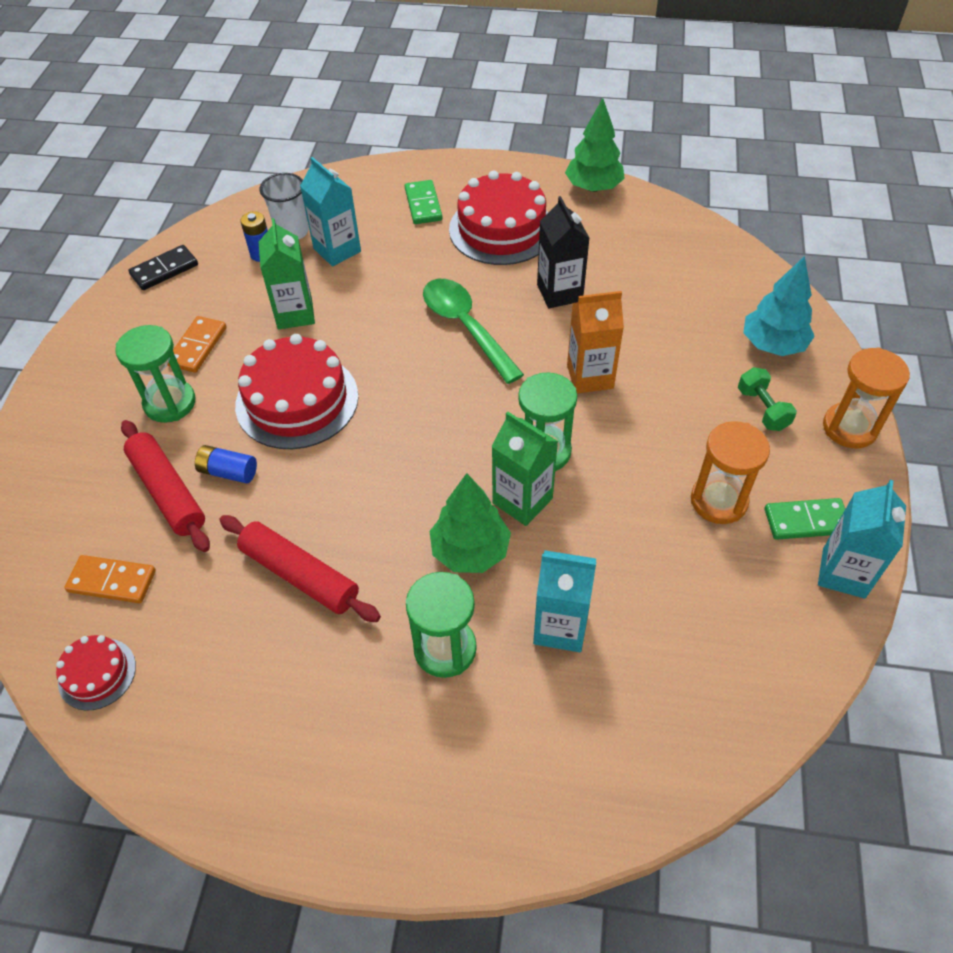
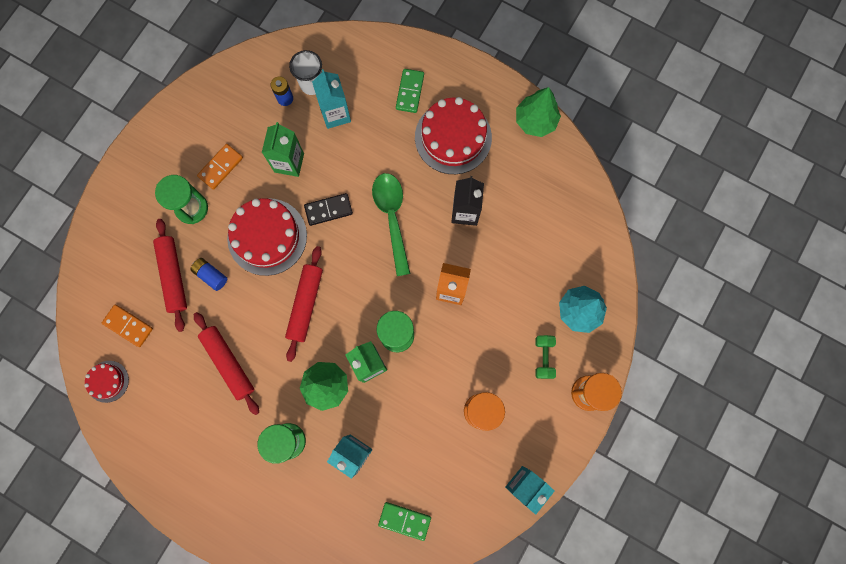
camera: 20 degrees right, 25 degrees up
black domino [128,245,198,290] -> black domino moved to [304,193,353,226]
green domino [765,498,845,540] -> green domino moved to [378,502,431,541]
none -> red rolling pin [285,246,323,362]

